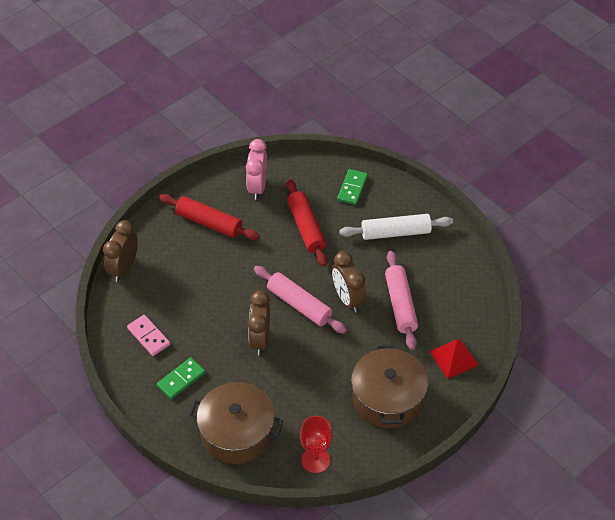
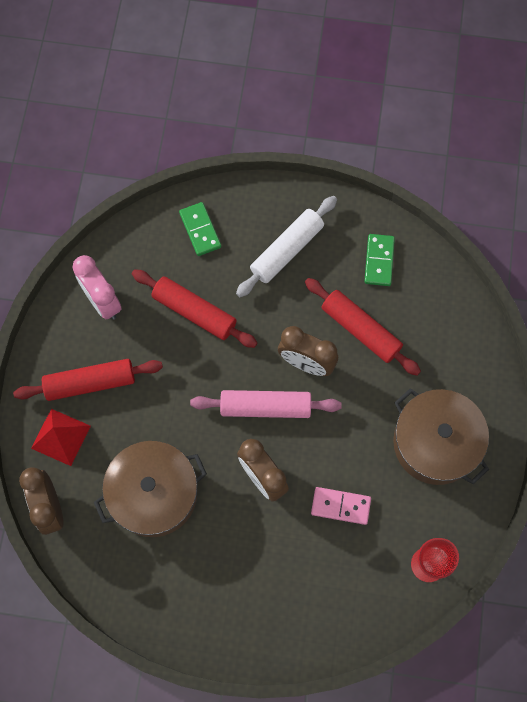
camera: 40 degrees left, 20 degrees up
pink domino [127,315,170,356] -> pink domino moved to [311,487,371,525]
green domino [157,357,205,399] -> green domino moved to [364,234,395,286]
brown pot [188,382,283,464] -> brown pot moved to [94,441,207,537]
pink rolling pin [385,251,418,350] -> red rolling pin [305,278,421,376]
red pyramid [429,338,479,379] -> red pyramid moved to [31,409,91,466]

